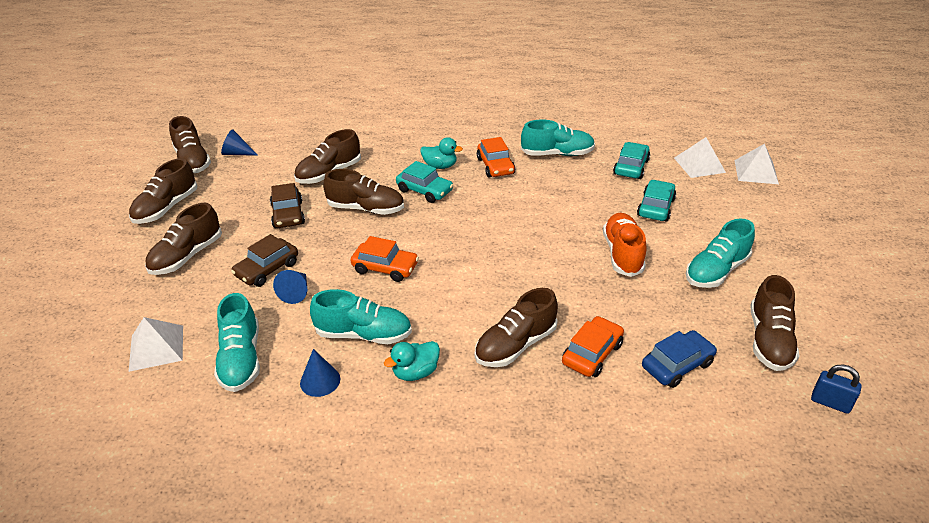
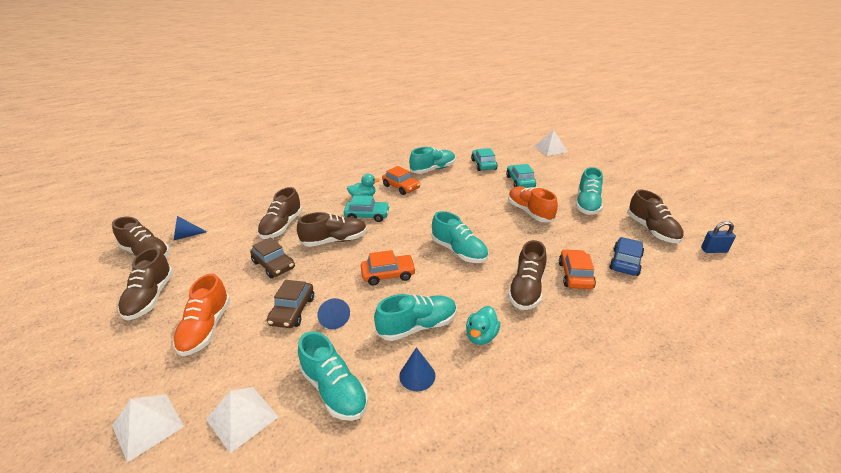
camera: 30 degrees left, 5 degrees down
brown shoe [145,203,222,275] -> orange shoe [173,273,230,357]
white pyramid [674,137,726,178] -> white pyramid moved to [112,394,184,463]
none -> turquoise shoe [431,211,488,263]

